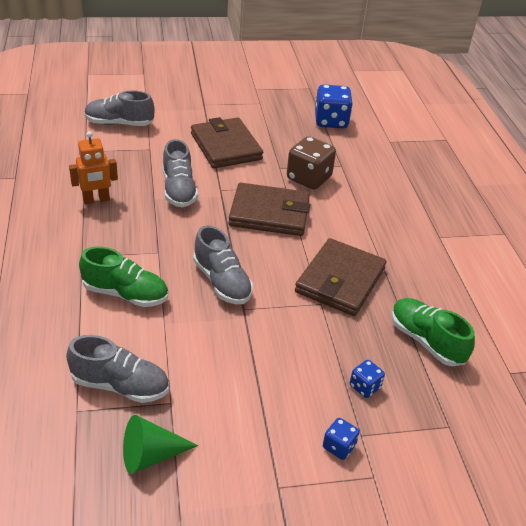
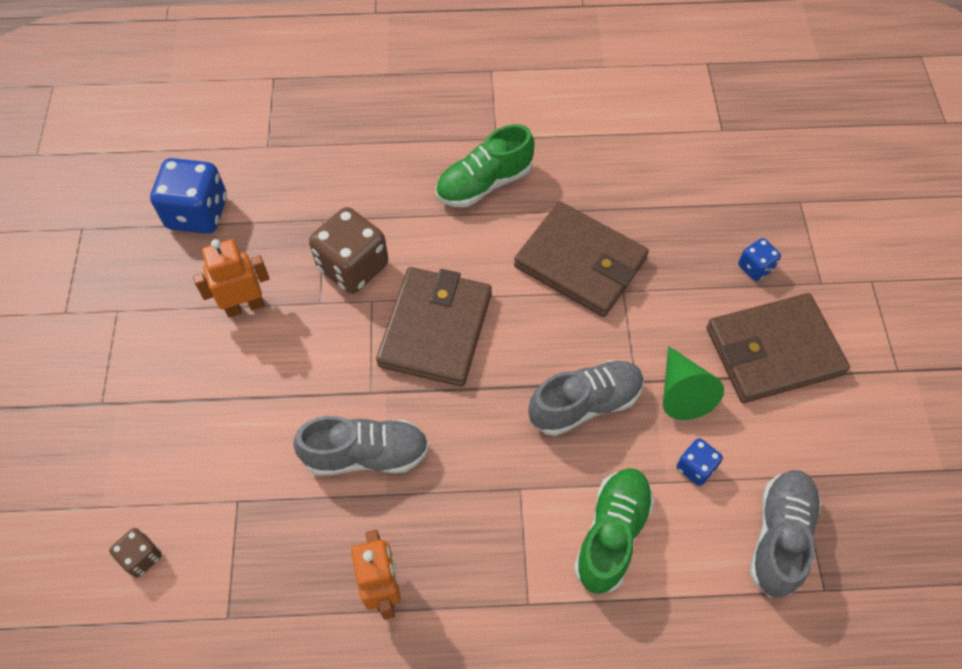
camera: 80 degrees left, 20 degrees up
grey shoe [84,91,154,126] -> brown dice [109,528,162,578]
green cone [123,415,199,474] -> green cone moved to [663,346,724,420]
brown wallet [191,117,263,168] -> brown wallet moved to [706,293,850,403]
blue dice [323,418,360,460] -> blue dice moved to [676,438,723,486]
green shoe [391,298,475,366] -> green shoe moved to [436,124,535,207]
none -> orange robot [193,239,269,318]

